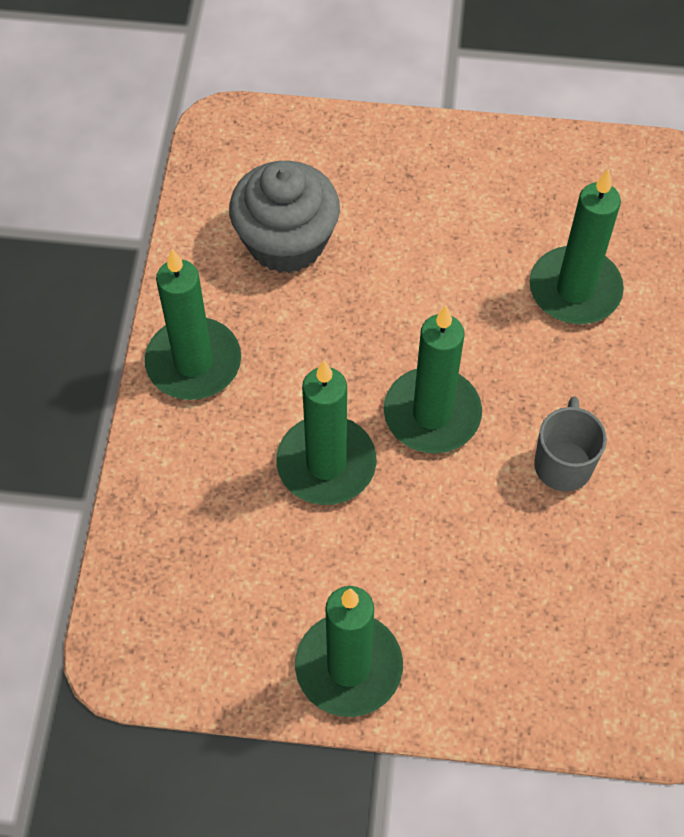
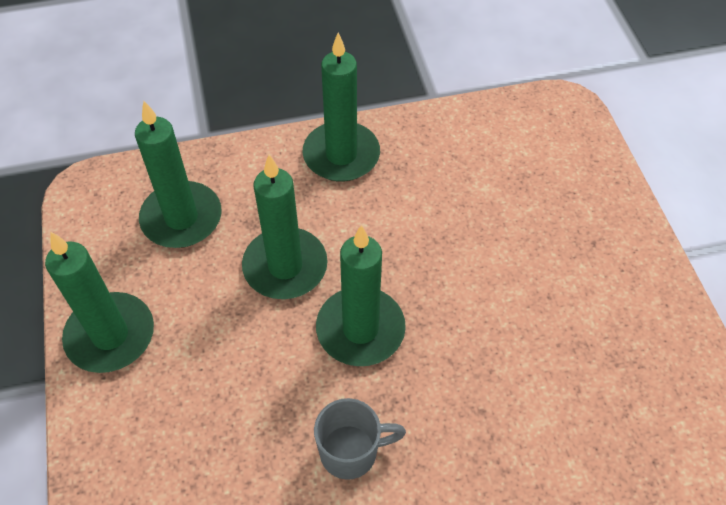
camera: 70 degrees right, 5 degrees down
grey cupcake [229,161,340,273] -> none
green candle [530,169,624,324] -> green candle moved to [135,101,222,248]

